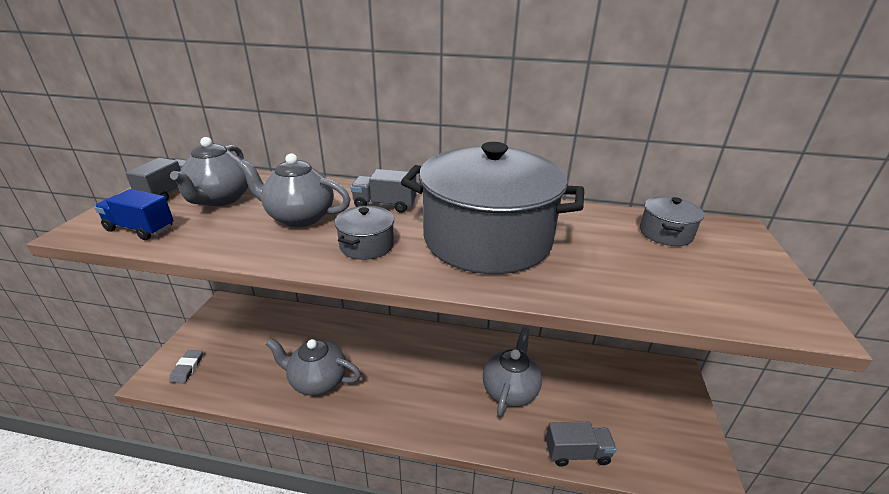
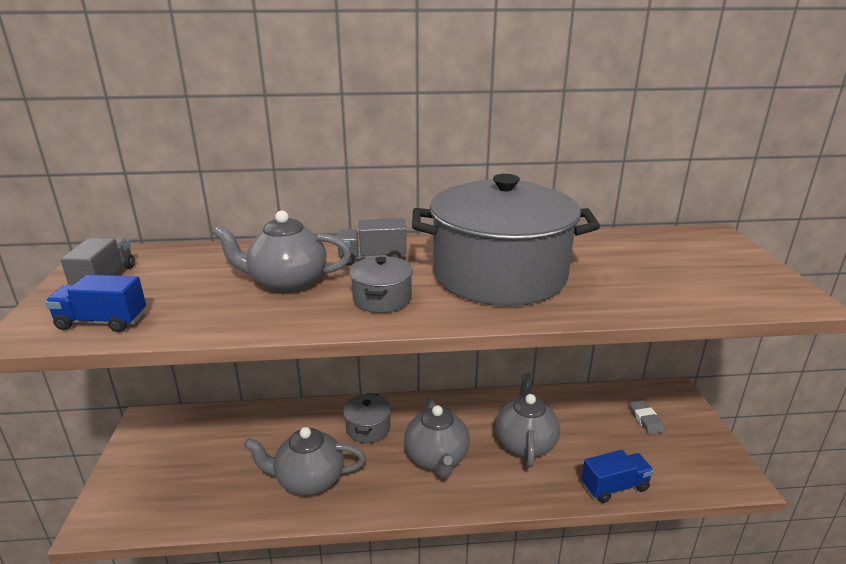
camera: 15 degrees left, 5 degrees down
grey eraser [169,350,203,383] -> grey eraser moved to [629,401,665,434]
grey teapot [170,137,248,206] -> grey teapot moved to [404,397,470,478]
grey truck [546,422,617,467] -> blue truck [581,450,654,503]
grey pot [640,196,704,246] -> grey pot moved to [343,393,391,443]

